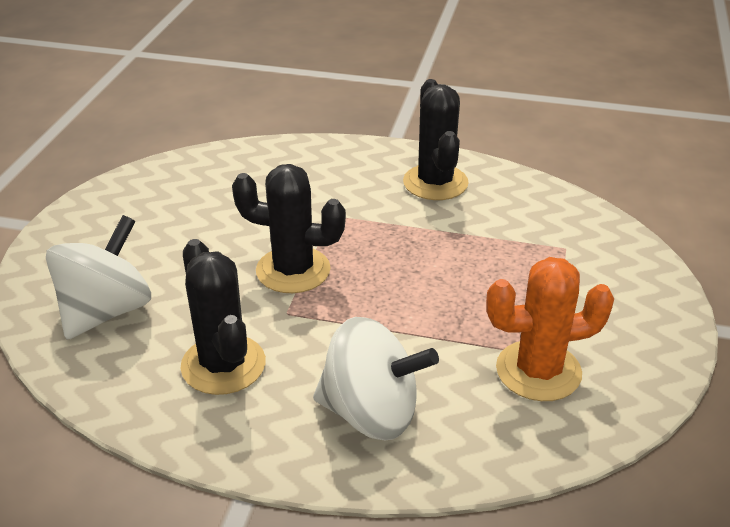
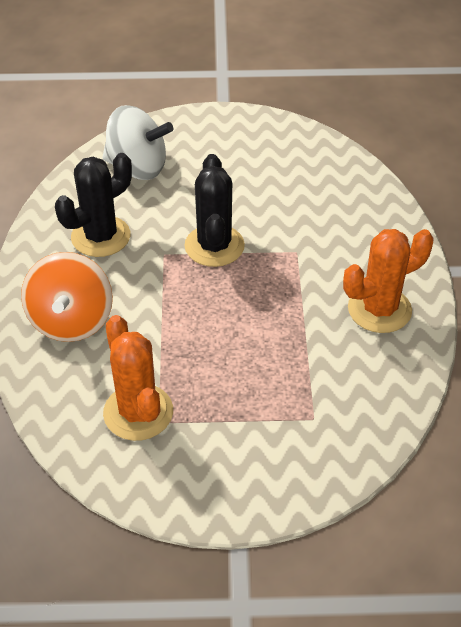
camera: 75 degrees right, 10 degrees up
white spinning top [313,317,439,440] -> orange spinning top [21,252,113,342]
black cactus [403,79,469,200] -> orange cactus [343,229,434,333]

